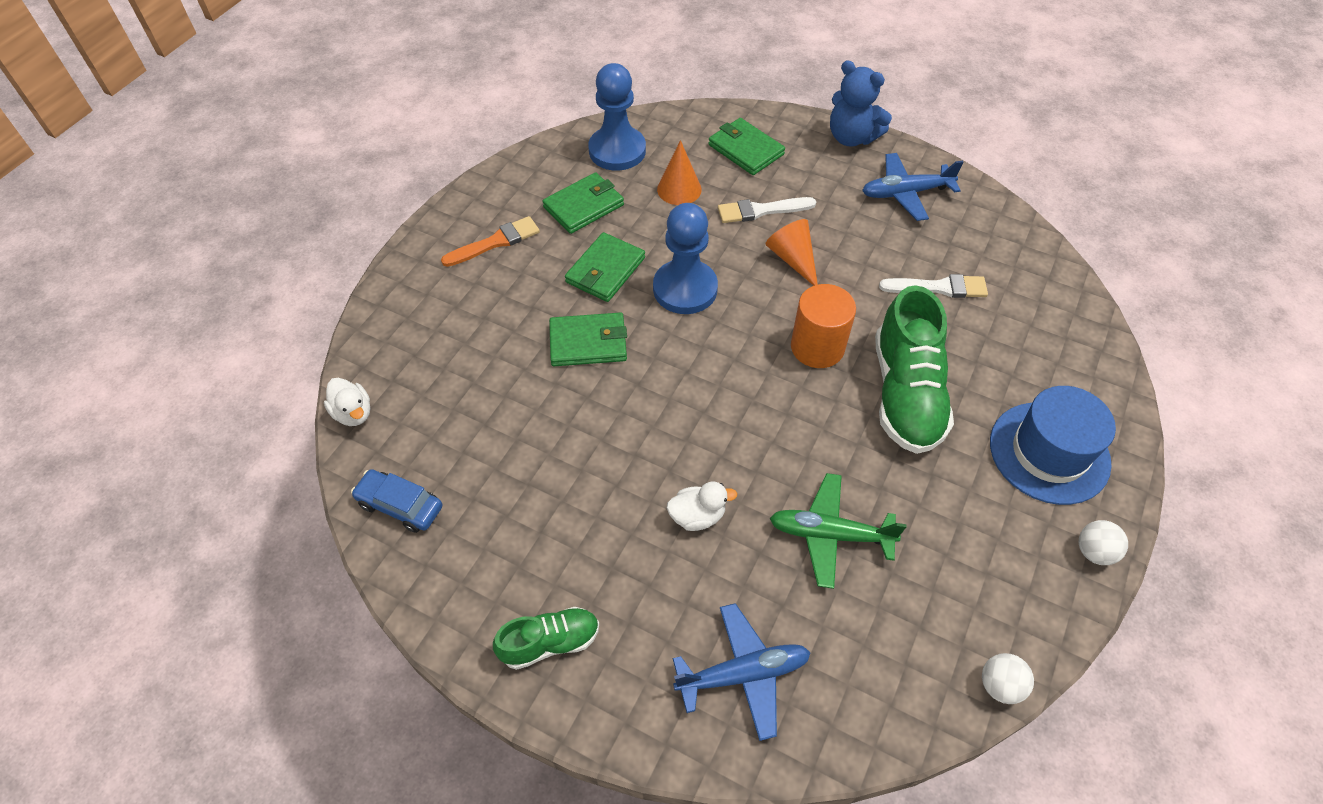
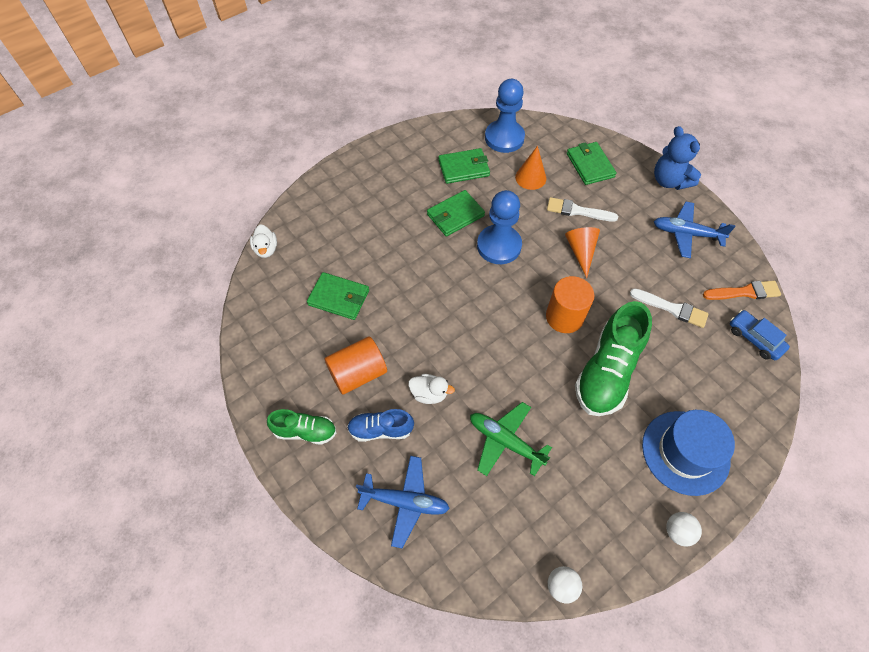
camera: 25 degrees right, 5 degrees up
blue car [351,469,442,533] -> blue car moved to [730,310,790,360]
orange brush [441,216,540,267] -> orange brush moved to [703,281,781,300]
green wallet [549,312,627,366] -> green wallet moved to [307,272,369,320]
none -> orange cylinder [324,336,387,395]
none -> blue shoe [347,409,414,442]

